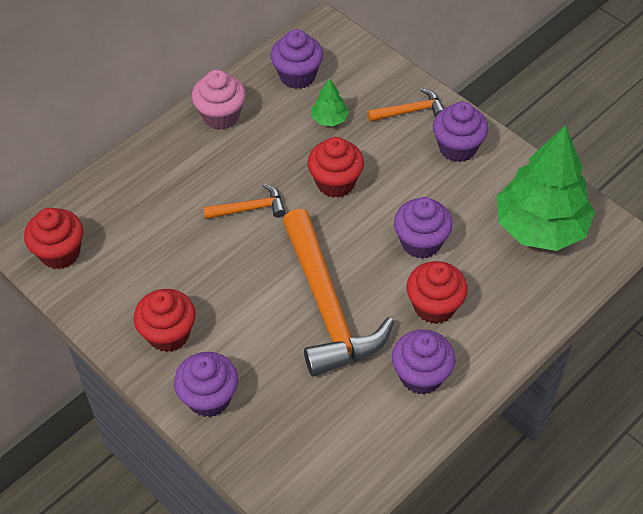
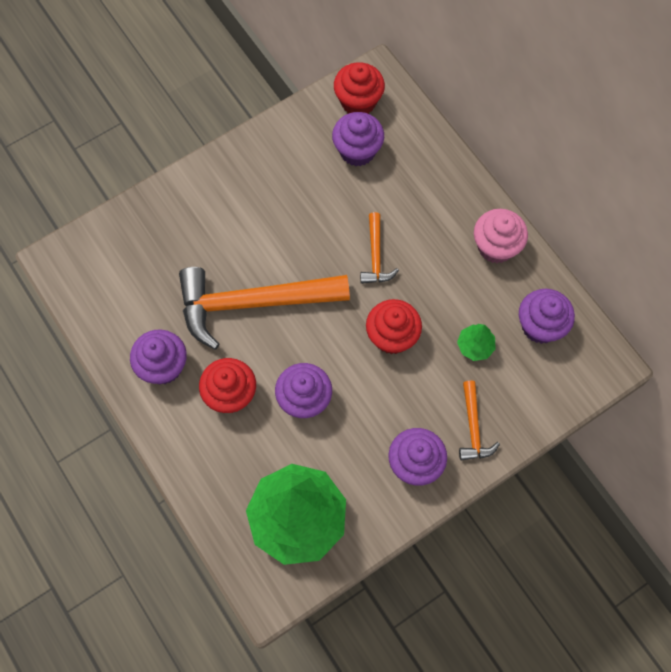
camera: 100 degrees right, 15 degrees up
red cupcake [134,289,196,352] -> none
purple cupcake [174,352,238,417] -> purple cupcake moved to [332,112,384,166]

